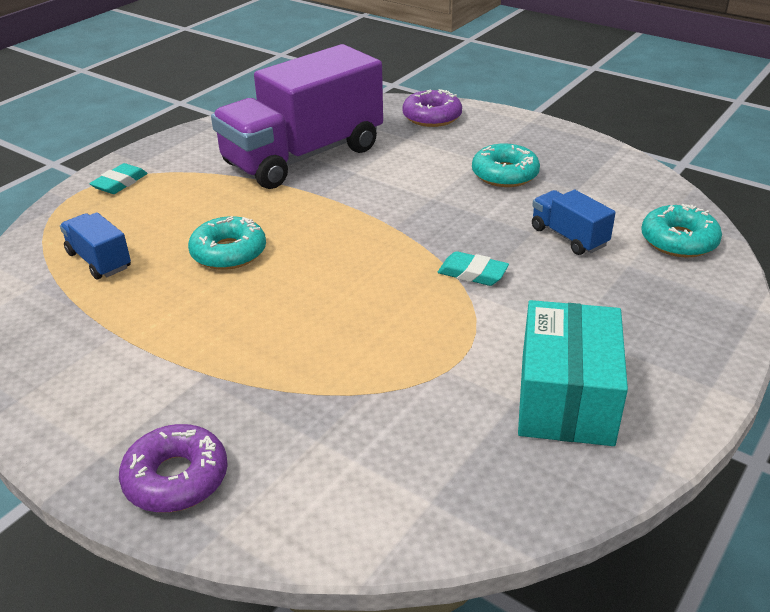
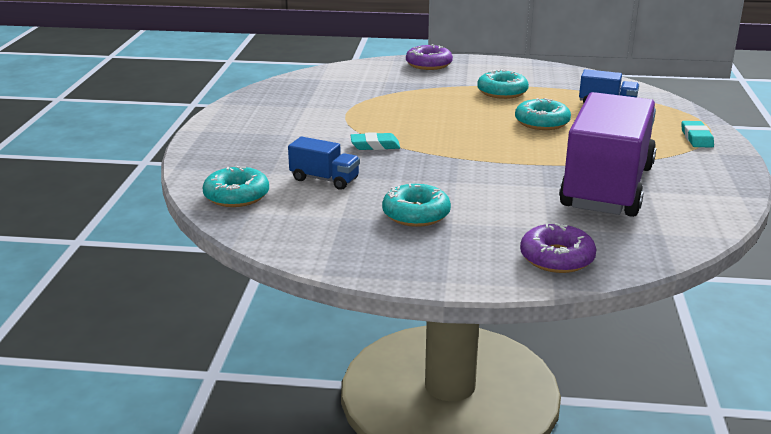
camera: 150 degrees right, 10 degrees down
turquoise box [518,300,628,446] -> none
none -> turquoise donut [477,69,529,99]

